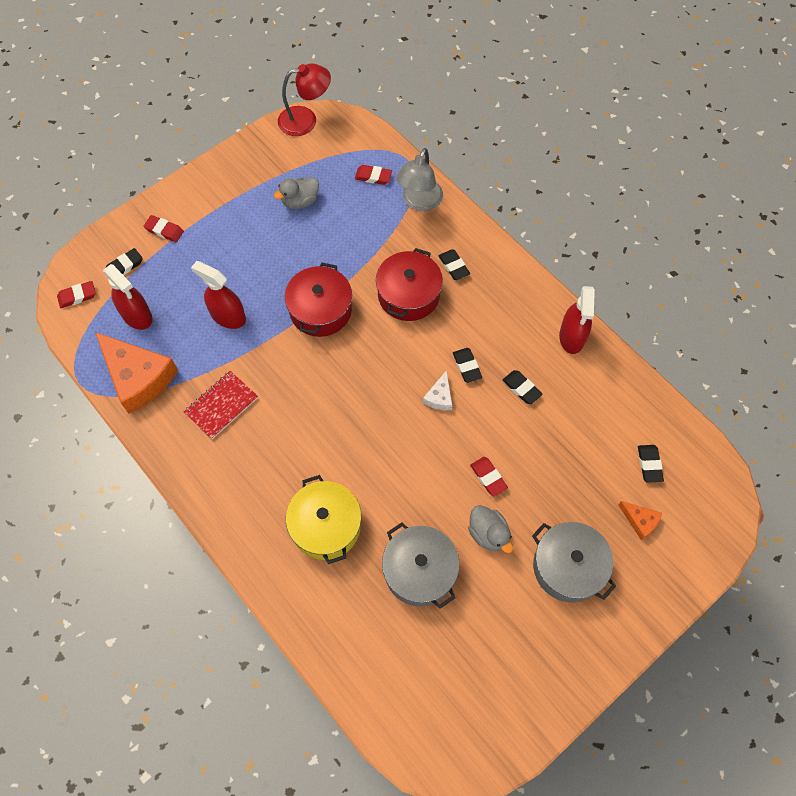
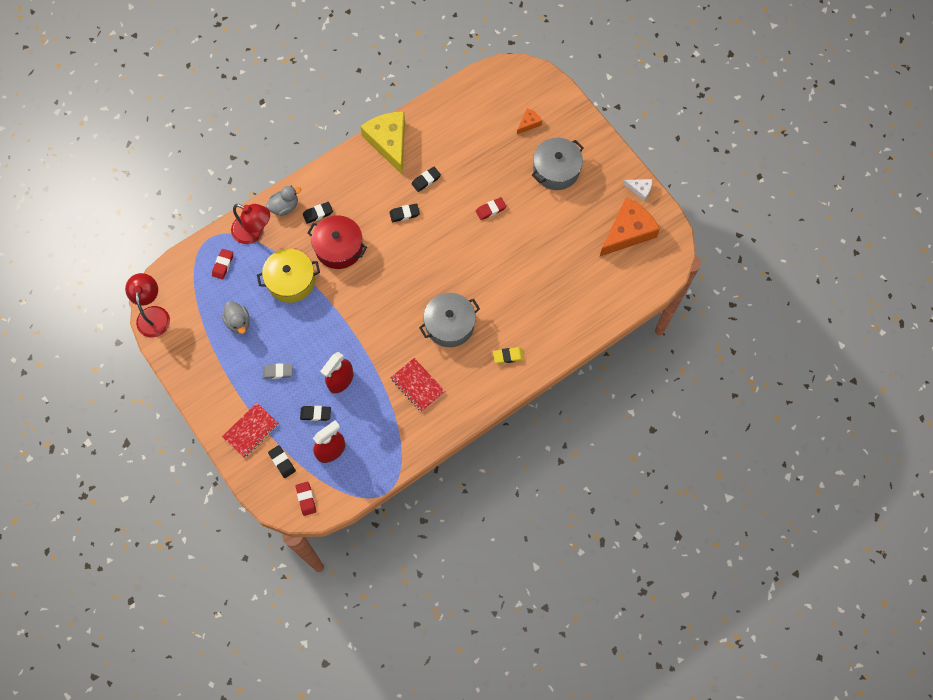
camera: 85 degrees left, 5 degrees up
orange cheese [95,332,178,414] -> orange cheese moved to [600,197,660,256]
red eraser [144,215,184,242] -> red notebook [222,403,279,458]
red pot [285,263,352,337] -> none
yellow pot [286,475,361,564] -> yellow pot moved to [257,249,320,303]
grey pot [382,522,460,609] -> grey pot moved to [419,293,480,347]
grey lamp [396,148,443,211] -> red lamp [231,204,270,244]
white cheese [423,370,452,410] -> white cheese moved to [623,179,652,201]
grey duck [468,505,513,553] -> grey duck moved to [266,186,301,216]
red spray bottle [559,286,595,354] -> yellow cheese [360,112,405,174]
black eraser [638,445,664,483] -> black eraser moved to [300,406,331,421]
none -> grey eraser [263,363,292,379]
none -> yellow eraser [493,347,524,364]

